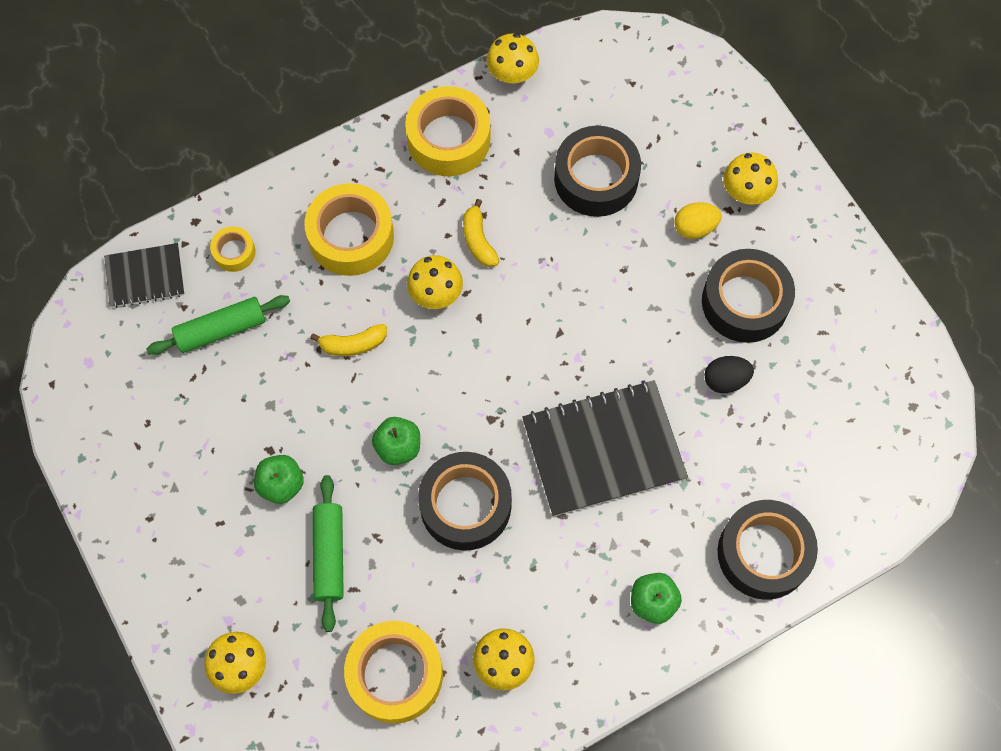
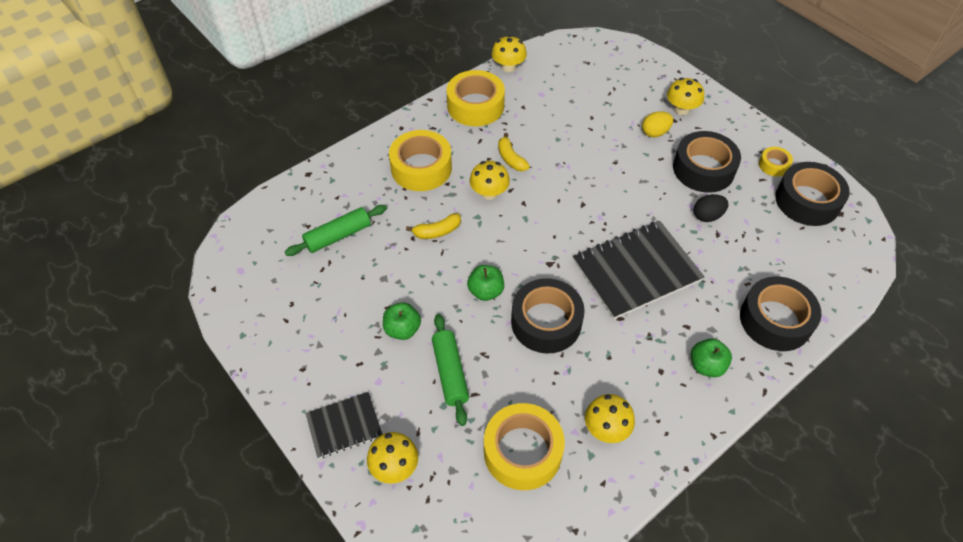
camera: 10 degrees left, 15 degrees down
black notebook [104,243,185,308] -> black notebook moved to [306,392,382,458]
yellow tape [210,226,256,272] -> yellow tape moved to [759,147,793,177]
black tape [554,126,641,217] -> black tape moved to [775,162,850,226]

